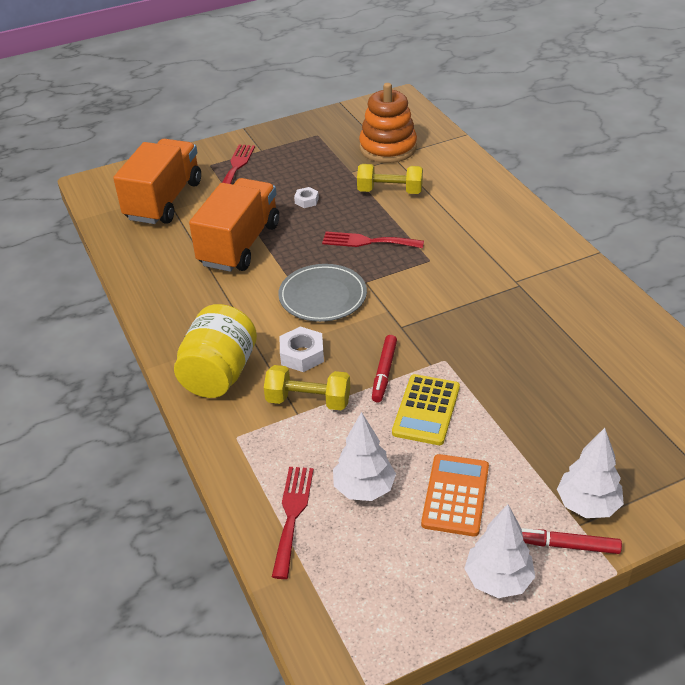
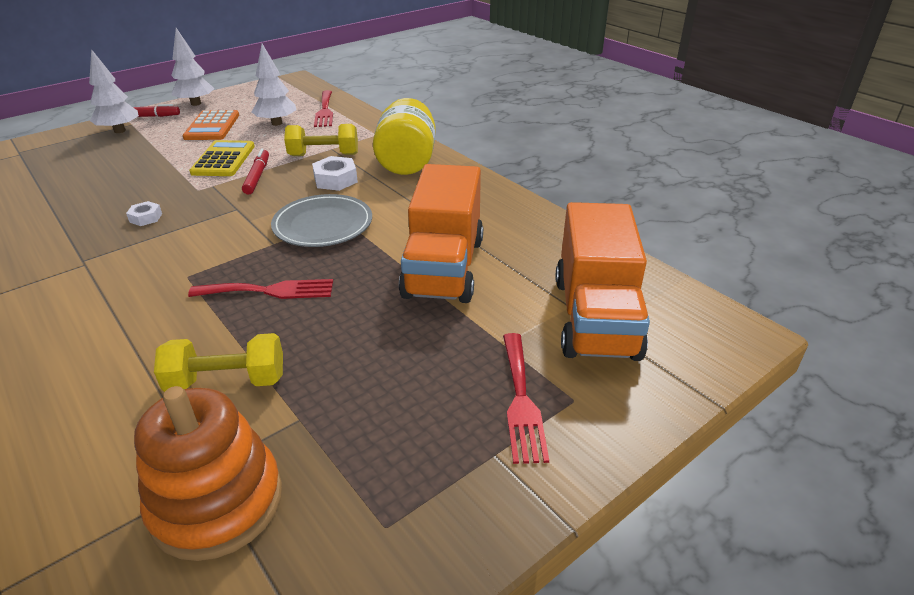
camera: 165 degrees right, 5 degrees down
white nut [294,187,319,208] -> white nut moved to [126,201,162,226]

